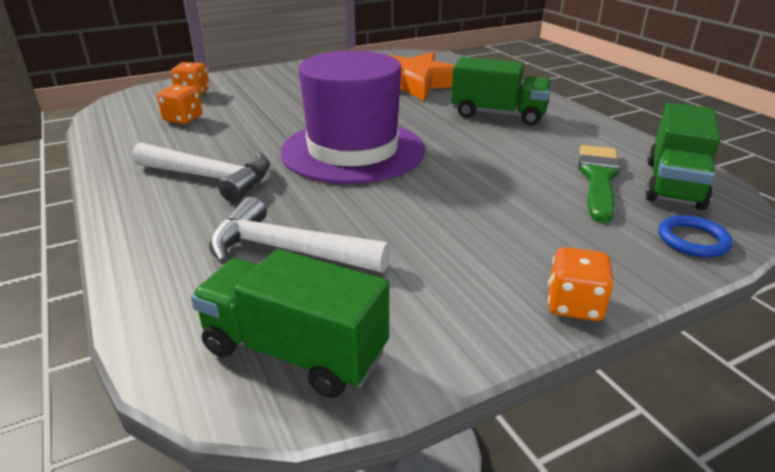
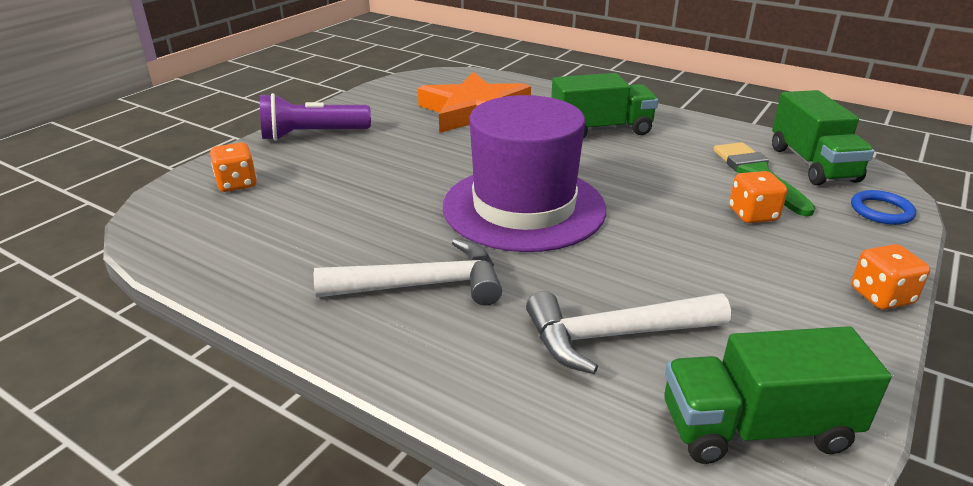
camera: 30 degrees left, 0 degrees up
orange dice [157,84,202,124] -> orange dice moved to [729,171,787,223]
none -> purple flashlight [260,93,371,141]

